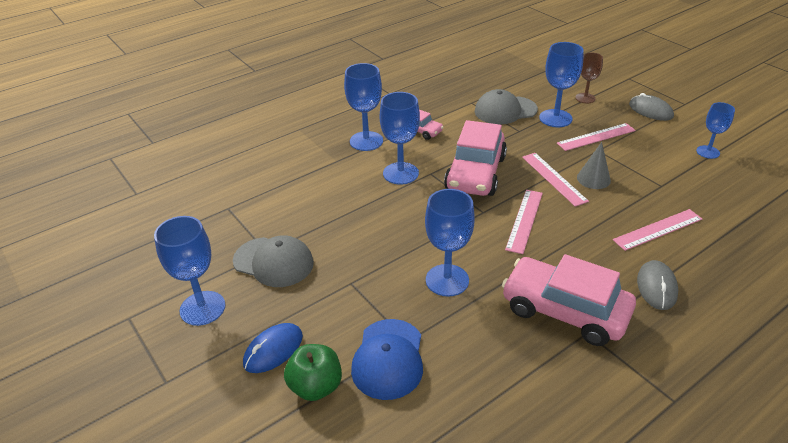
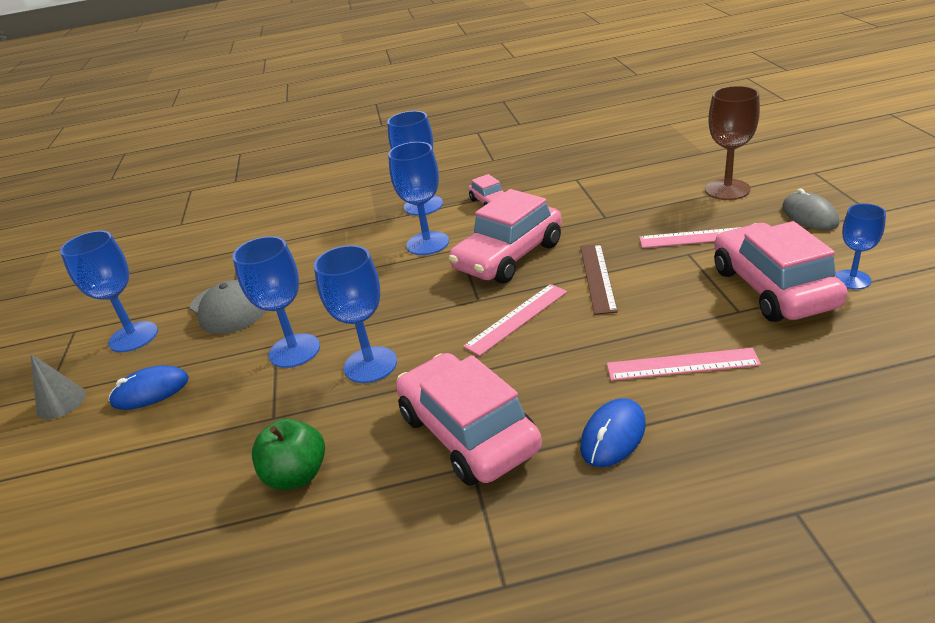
camera: 30 degrees right, 5 degrees down
green apple [284,344,342,401] -> green apple moved to [252,418,325,490]
blue cap [351,319,423,400] -> none
grey cap [475,89,538,124] -> none
pink ruler [522,153,589,207] -> brown ruler [580,244,618,315]
blue goblet [539,42,584,127] -> blue goblet moved to [233,236,320,368]
brown goblet [575,53,603,103] -> brown goblet [705,86,760,200], size x1.59
grey cone [577,142,611,189] -> grey cone moved to [31,354,86,419]
grey mouse [637,260,678,310] -> blue mouse [580,398,646,467]
none -> pink car [714,221,848,322]

